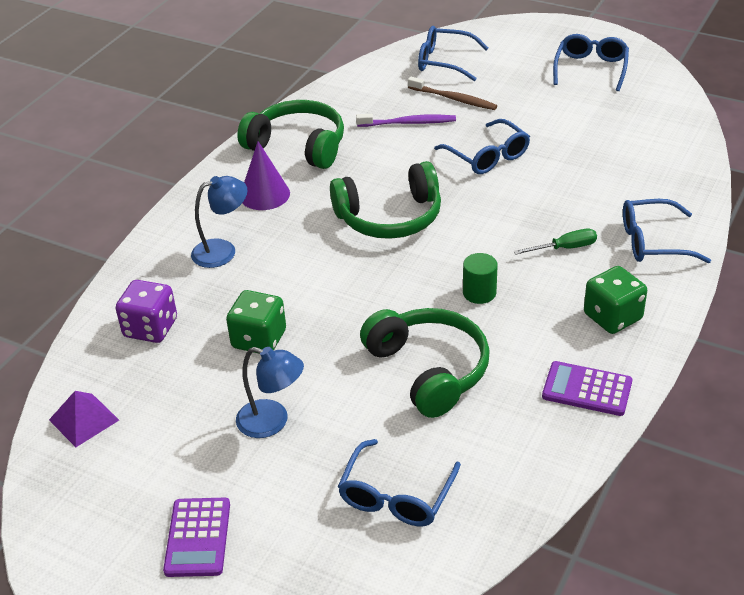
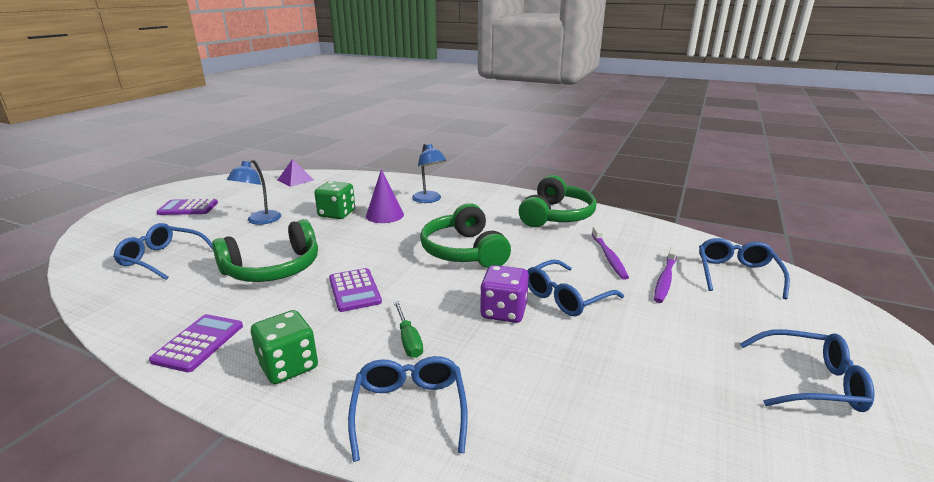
camera: 85 degrees right, 15 degrees down
purple dice [115,280,177,343] -> purple dice moved to [480,265,529,323]
purple cone [242,141,290,210] -> purple cone moved to [366,169,404,223]
brown toothbrush [408,77,497,110] -> purple toothbrush [654,247,678,303]
green cylinder [463,253,498,304] -> purple calculator [329,268,382,312]

